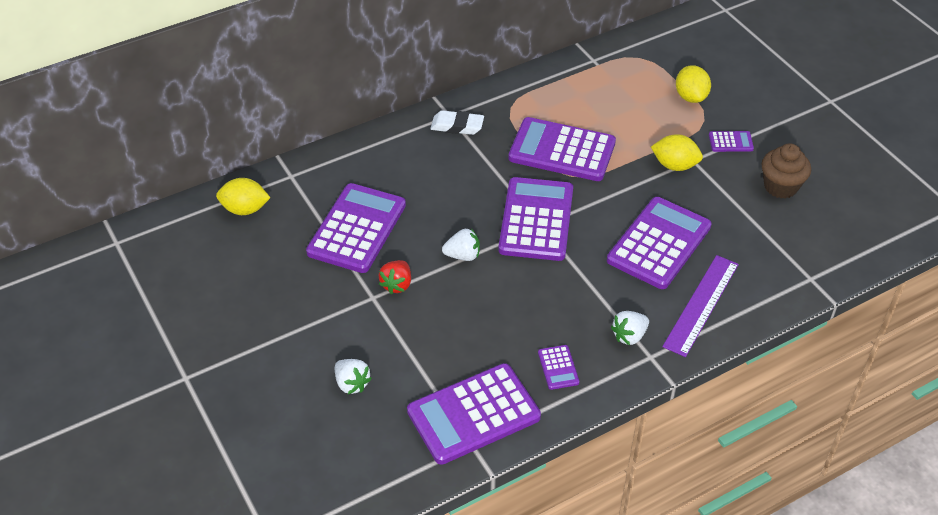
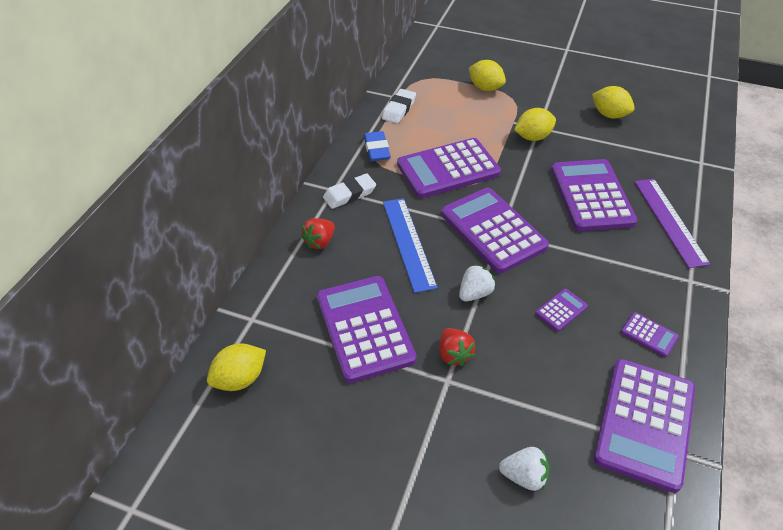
camera: 40 degrees left, 0 degrees up
white strawberry [611,311,649,345] -> none
purple calculator [709,131,754,152] -> purple calculator moved to [535,289,588,332]
brown cupcake [761,143,811,199] -> yellow lemon [592,86,635,119]
none -> red strawberry [301,218,335,249]
none -> blue eraser [364,131,391,161]
none -> white eraser [382,89,416,124]
none -> blue ruler [383,198,438,293]

